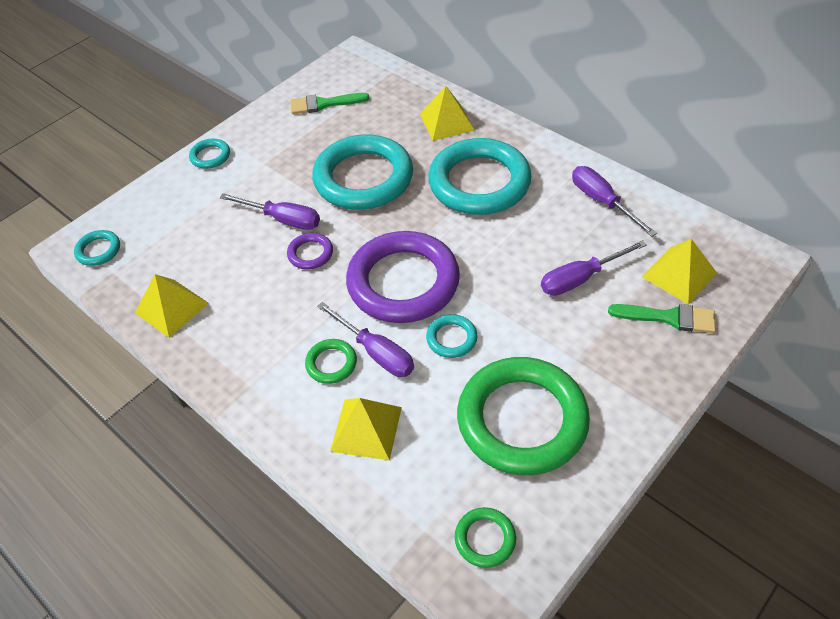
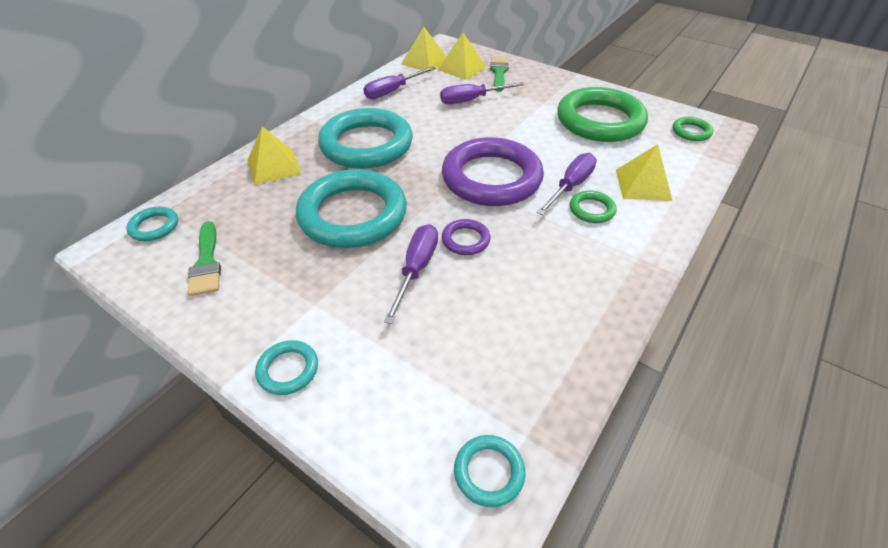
camera: 100 degrees left, 5 degrees down
yellow pyramid [135,274,209,338] -> yellow pyramid moved to [401,27,446,73]
turquoise ring [426,314,477,358] -> turquoise ring moved to [126,207,178,241]
purple screwdriver [541,240,647,296] -> purple screwdriver turned 105 degrees clockwise [440,82,524,104]

